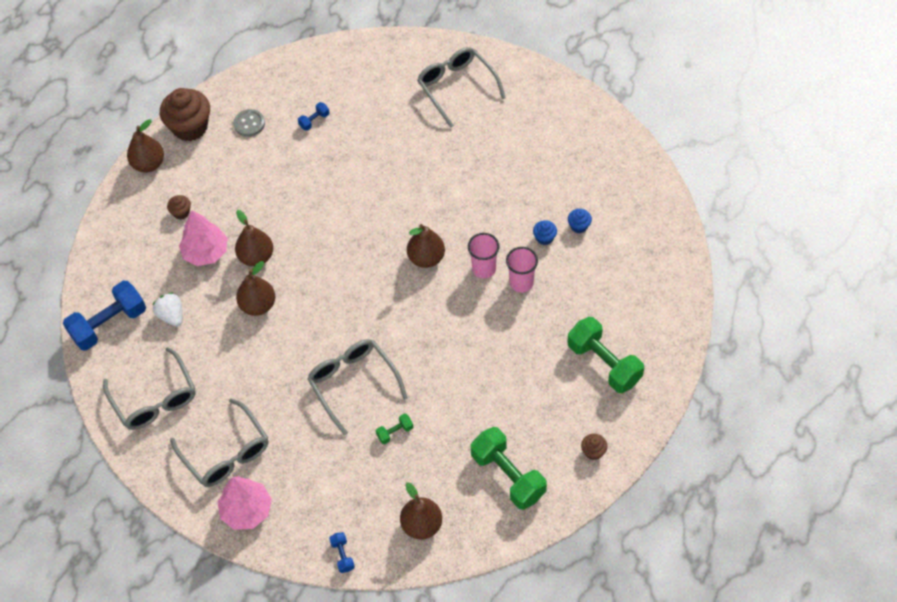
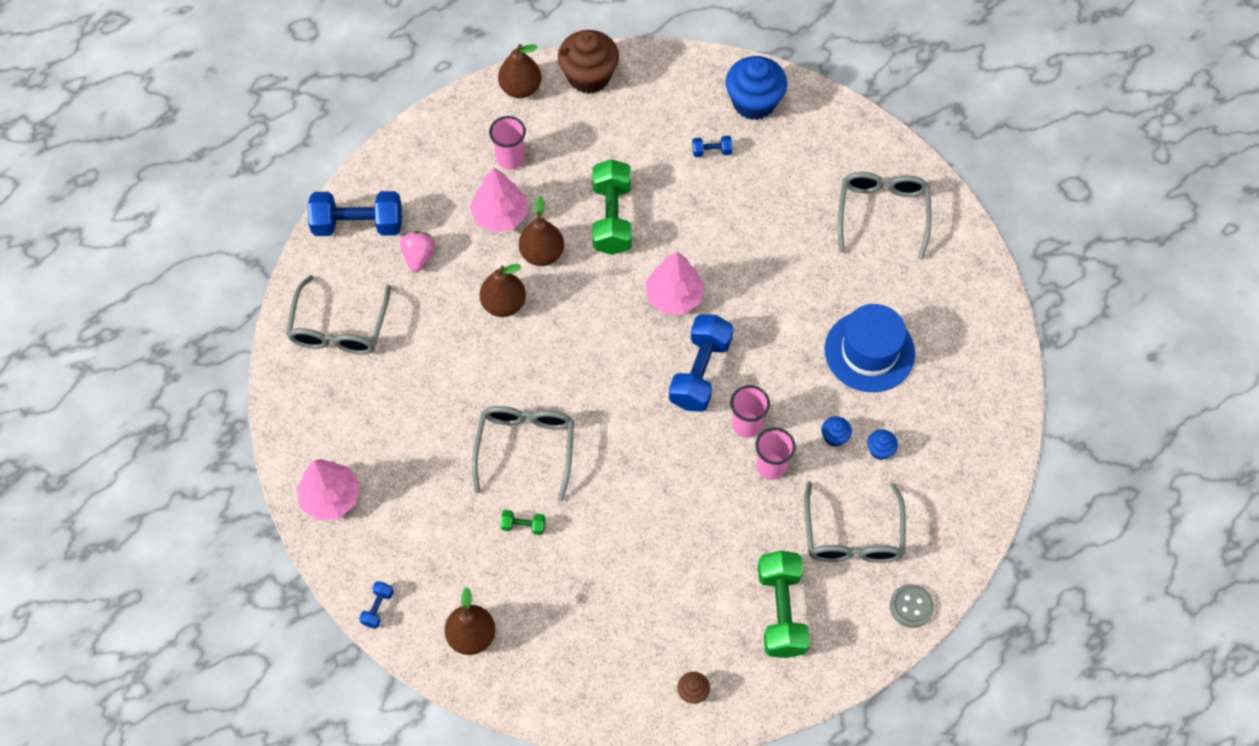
camera: 35 degrees right, 5 degrees up
white strawberry [152,292,183,327] -> pink strawberry [400,231,435,272]
brown cupcake [167,195,191,219] -> pink cup [489,116,526,170]
grey glasses [170,399,269,487] -> grey glasses moved to [804,482,906,563]
grey button [233,109,265,137] -> grey button moved to [890,584,934,628]
brown pear [407,224,445,268] -> blue dumbbell [669,314,734,412]
green dumbbell [470,427,547,510] -> green dumbbell moved to [593,159,631,255]
none -> pink tree [645,251,705,315]
none -> blue cupcake [726,56,787,120]
none -> blue hat [825,304,915,392]

